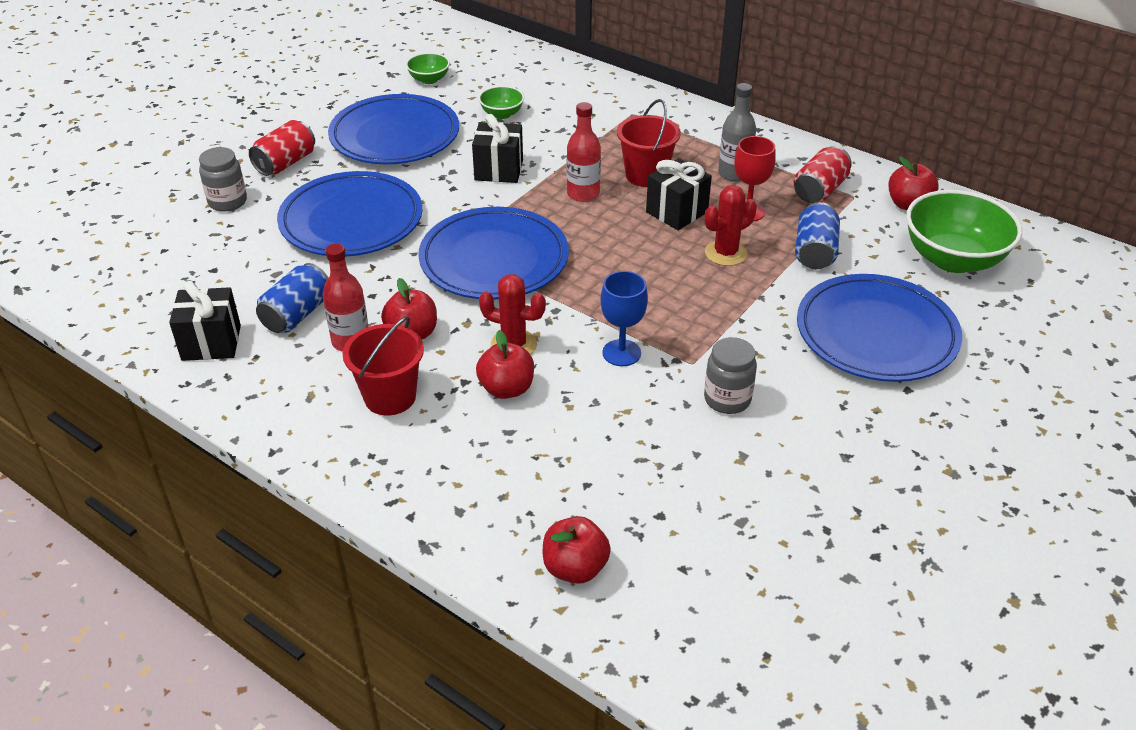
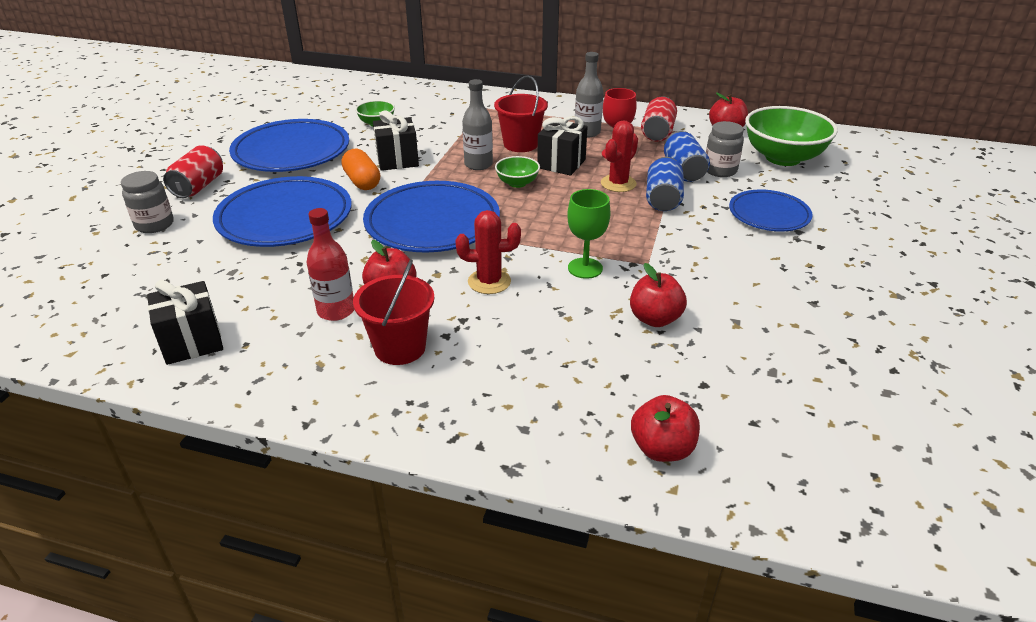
camera: 20 degrees left, 5 degrees down
blue can [256,263,328,333] -> blue can moved to [646,157,684,211]
green bowl [406,53,450,84] -> green bowl moved to [495,156,540,188]
red apple [476,330,534,399] -> red apple moved to [630,263,687,327]
red bottle [567,102,601,202] -> grey bottle [462,79,493,170]
blue goblet [600,271,648,366] -> green goblet [567,189,610,279]
grey jar [704,337,757,414] -> grey jar moved to [706,121,744,177]
blue plate [797,274,962,382] -> blue plate [729,190,813,232], size x0.60
none -> orange capsule [341,149,380,190]

